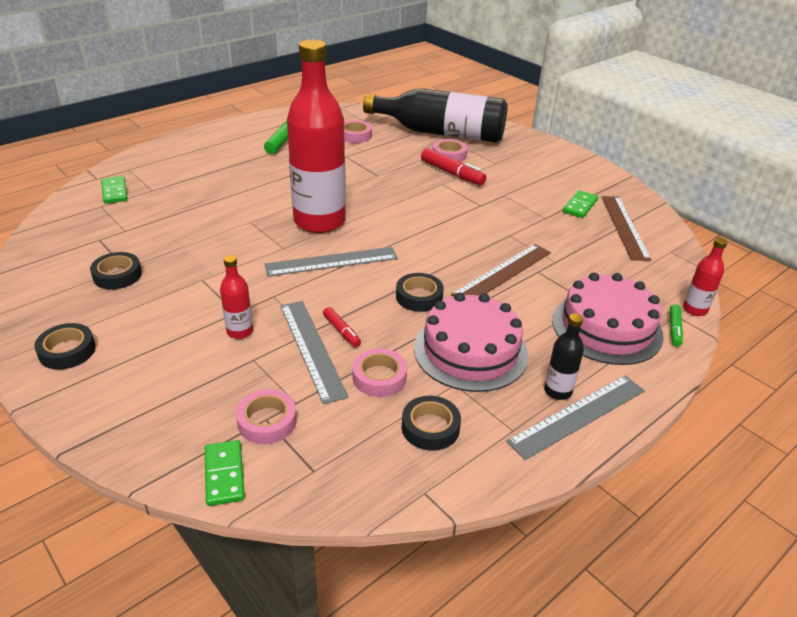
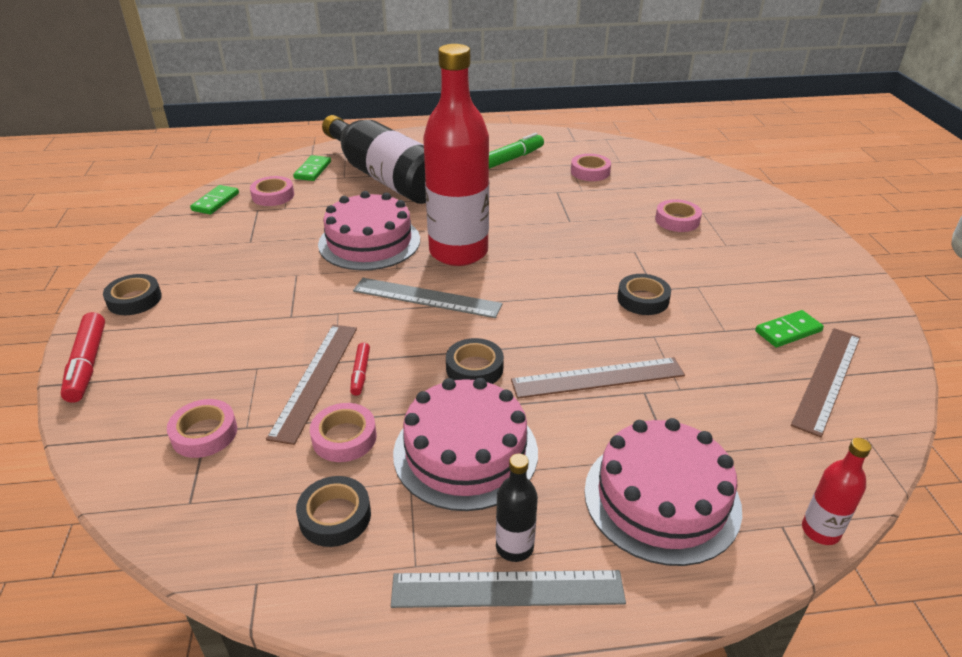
camera: 35 degrees right, 0 degrees up
black tape [90,252,142,289] -> black tape moved to [617,274,671,315]
green domino [205,440,245,506] -> green domino moved to [190,185,239,214]
red bottle [220,255,253,339] -> none
grey ruler [280,301,349,404] -> brown ruler [266,325,357,445]
black bottle [363,88,508,143] -> black bottle moved to [322,115,426,204]
red marker [421,148,486,185] -> red marker moved to [61,312,105,403]
green marker [670,305,683,347] -> none
none -> pink tape [250,176,294,206]
none -> pink cake [318,191,420,271]

